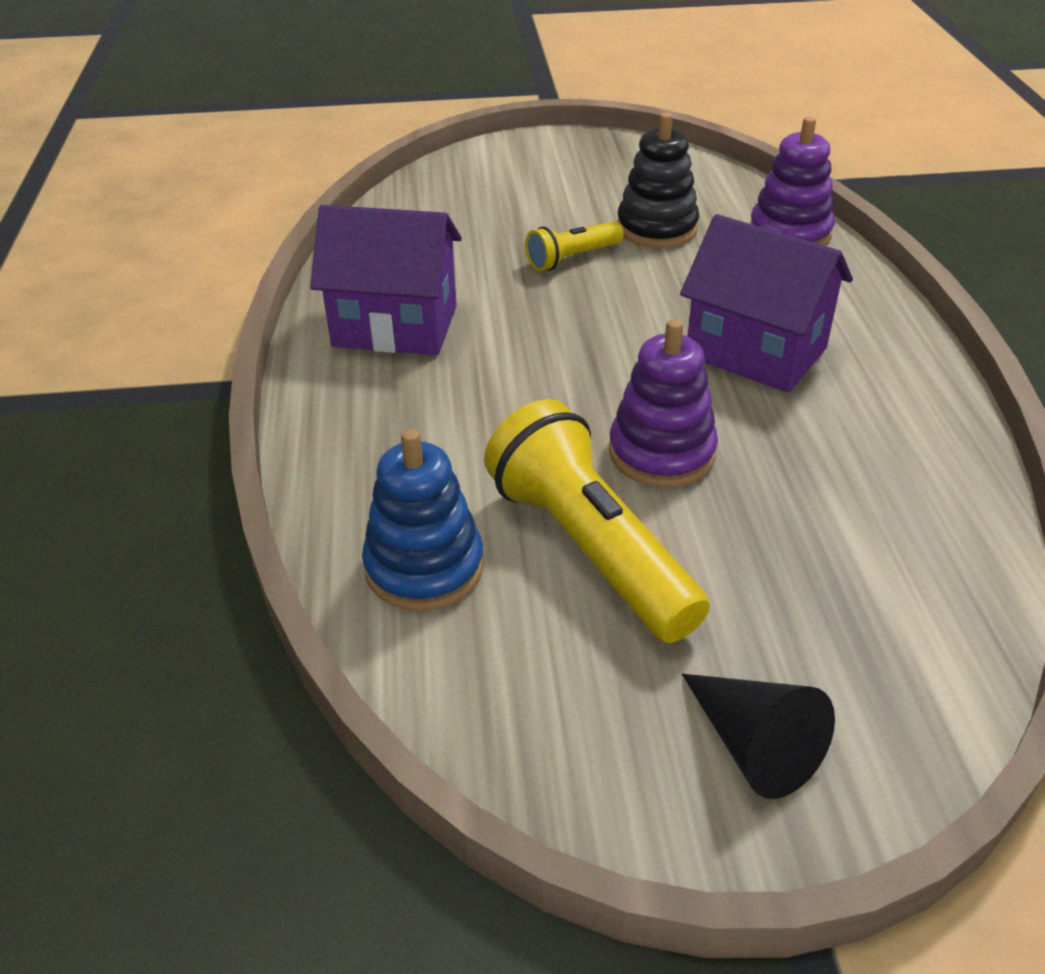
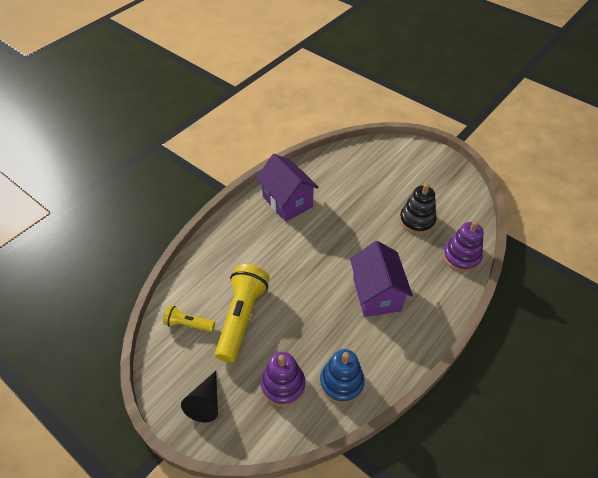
camera: 45 degrees right, 10 degrees up
blue stacking toy [362,429,484,611] -> blue stacking toy moved to [320,349,365,404]
yellow flashlight [525,221,624,271] -> yellow flashlight moved to [163,305,215,332]
purple stacking toy [609,319,718,487] -> purple stacking toy moved to [261,352,305,407]

